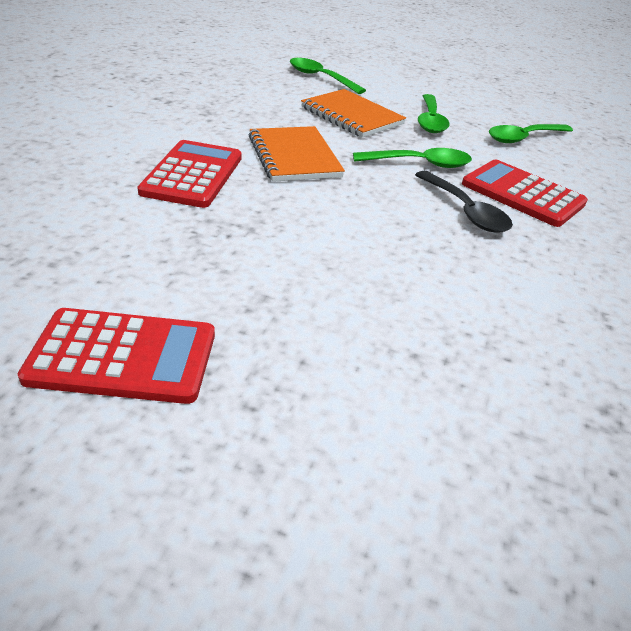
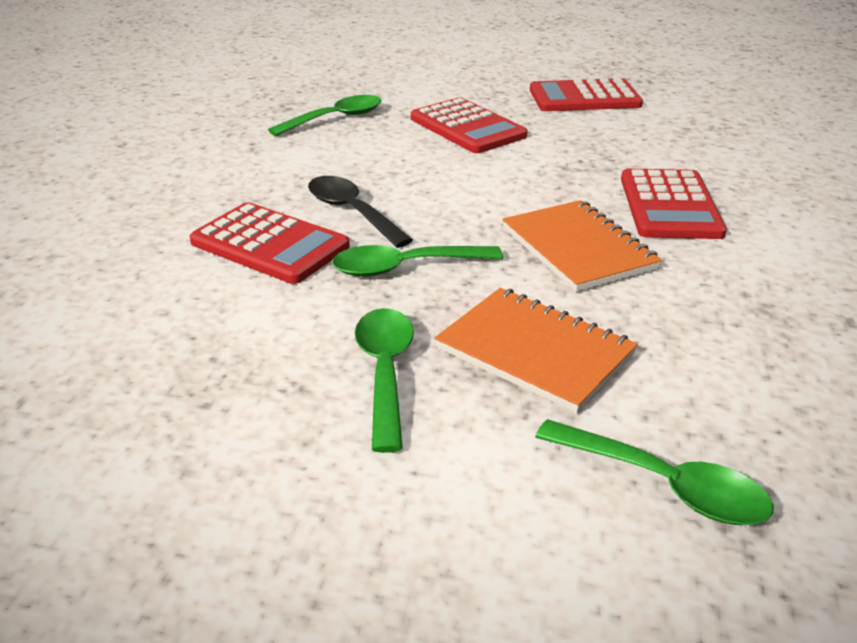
camera: 175 degrees right, 5 degrees down
green spoon [489,124,573,143] -> green spoon moved to [268,95,381,136]
none -> red calculator [411,98,528,153]

